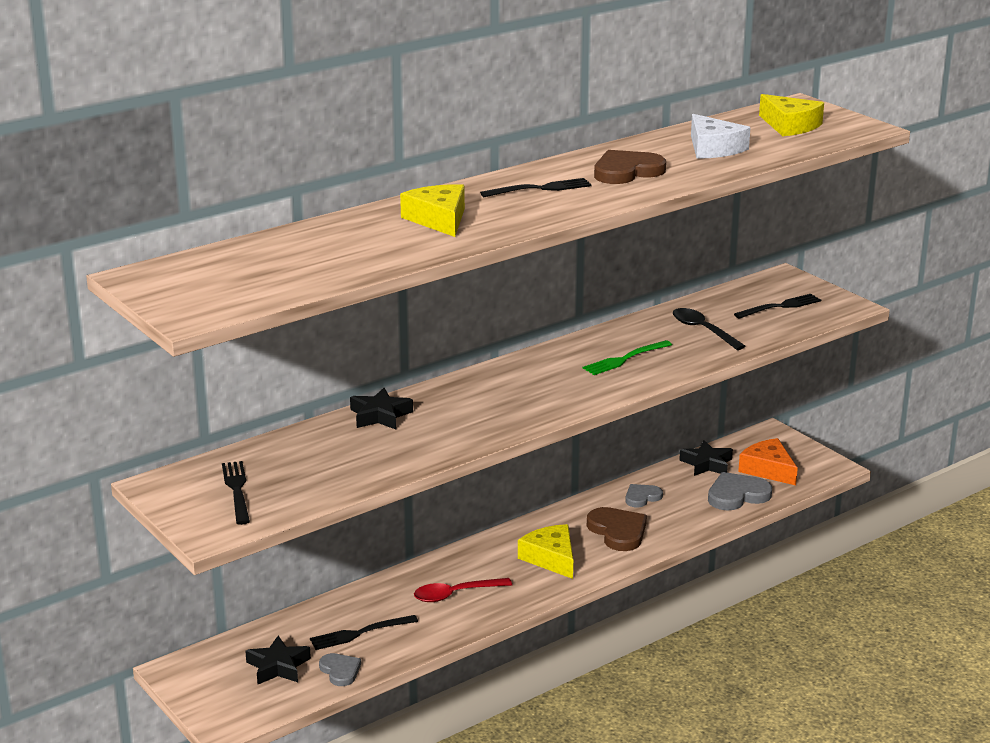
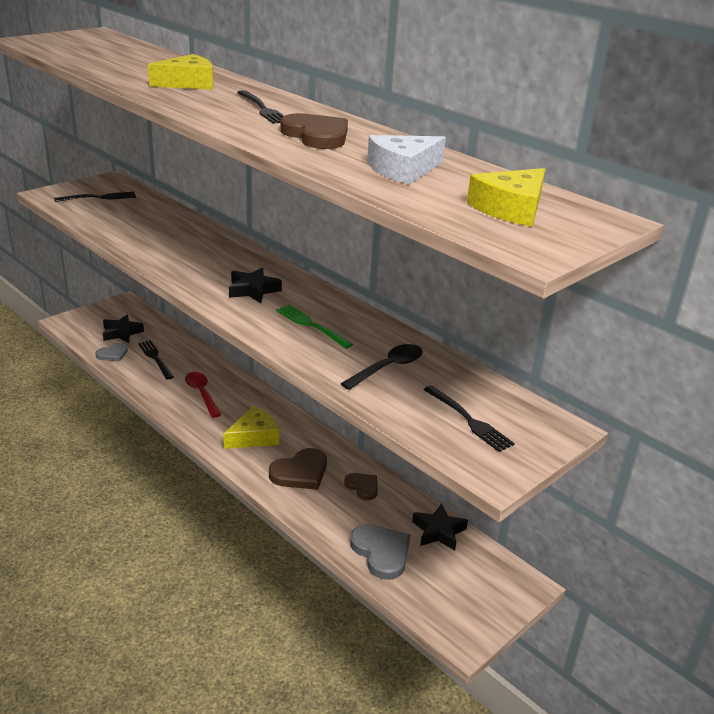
camera: 80 degrees right, 5 degrees up
black star [350,388,413,429] -> black star moved to [229,268,282,303]
grey heart [625,484,663,507] -> brown heart [344,473,378,500]
orange cheese [738,438,798,485] -> none

